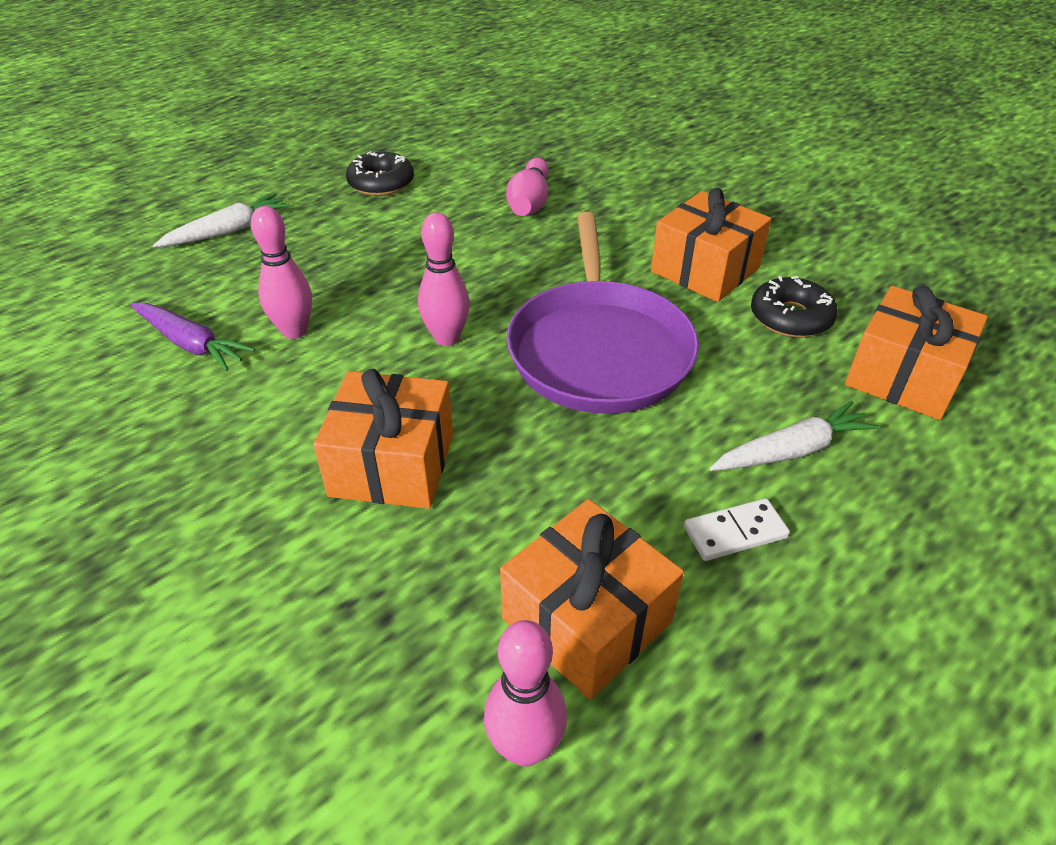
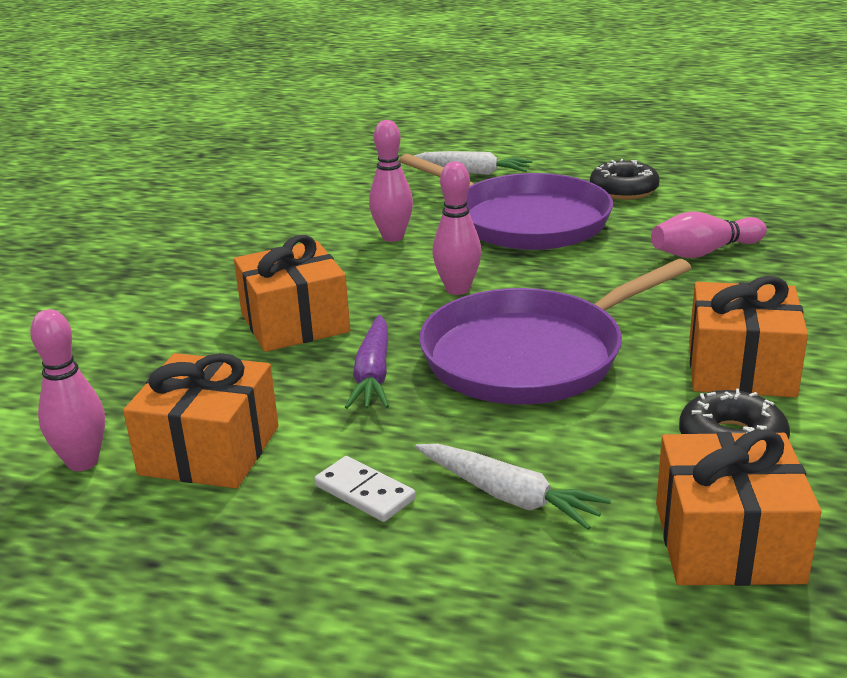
camera: 60 degrees right, 15 degrees down
purple carrot [130,303,255,371] -> purple carrot moved to [345,315,389,409]
none -> purple pan [399,154,613,250]

